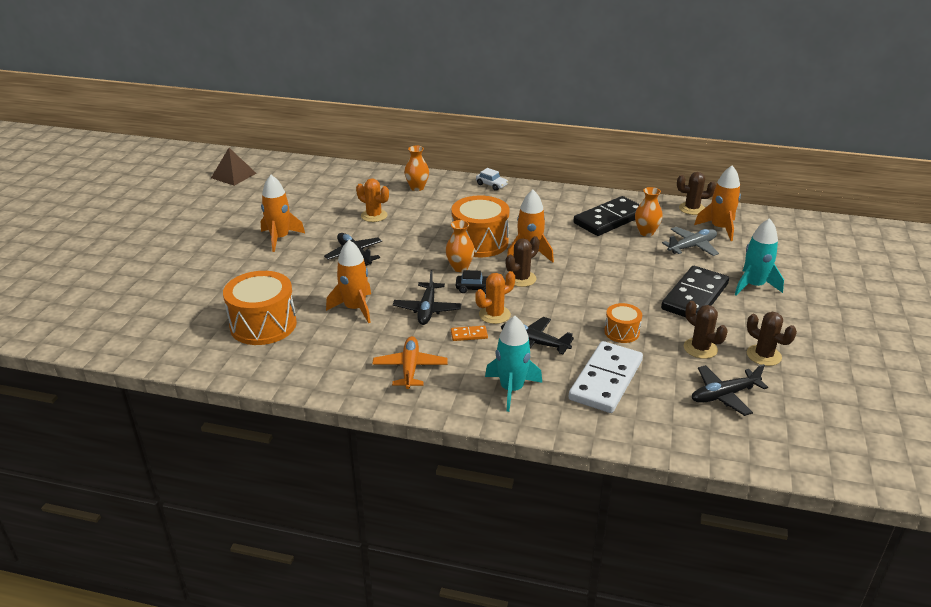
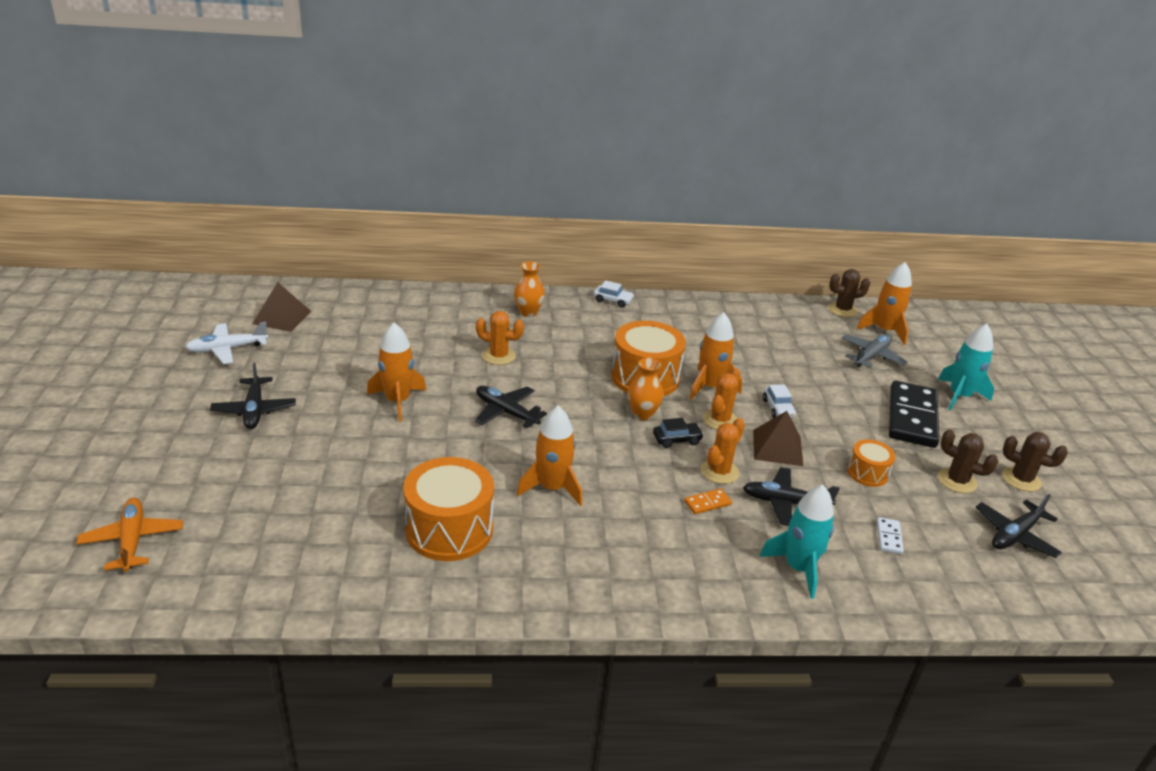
camera: 20 degrees left, 0 degrees up
orange plane [372,336,448,389] -> orange plane moved to [76,498,183,572]
black plane [393,270,461,325] -> black plane moved to [210,363,296,429]
brown cactus [506,236,540,287] -> orange cactus [703,368,741,430]
white domino [568,341,643,413] -> white domino [877,517,904,554], size x0.41
black domino [574,196,640,236] -> none
orange vase [635,187,663,236] -> none
none -> white plane [185,322,268,364]
none -> brown pyramid [753,411,803,466]
none -> white car [763,384,796,418]

